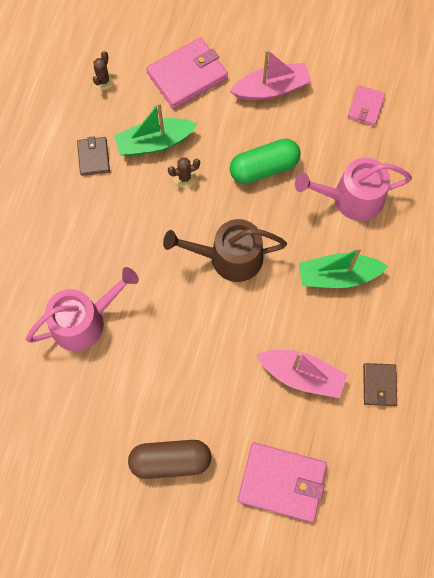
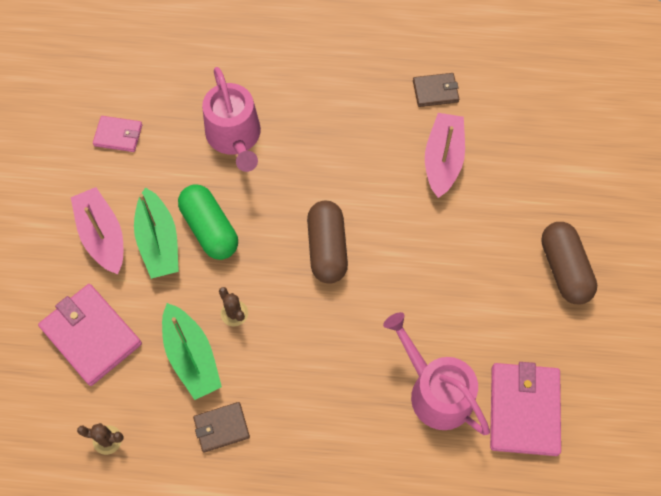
camera: 100 degrees left, 5 degrees down
brown watering can [163,219,287,282] -> brown capsule [307,201,348,284]
pink wallet [238,443,327,522] -> pink wallet moved to [490,362,561,456]
green boat [299,247,388,288] -> green boat moved to [134,187,179,279]

